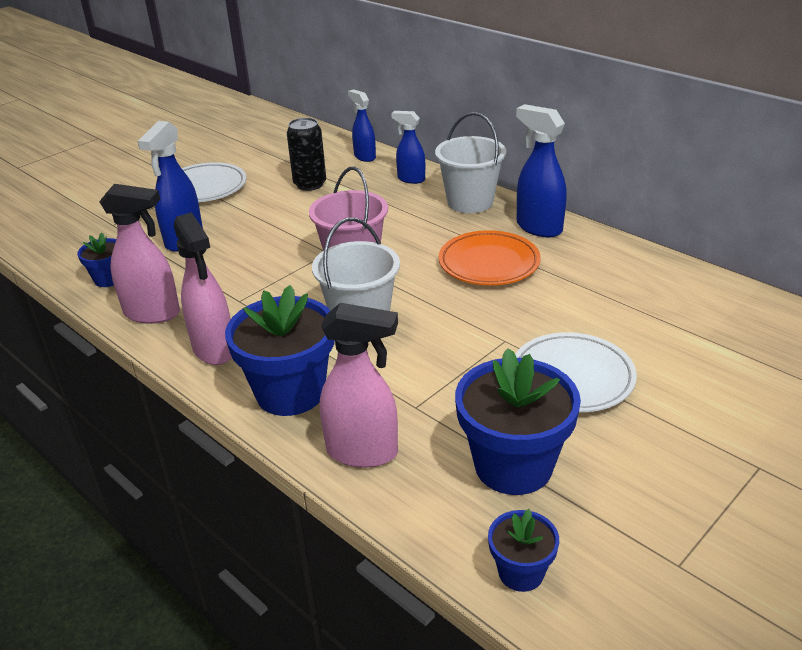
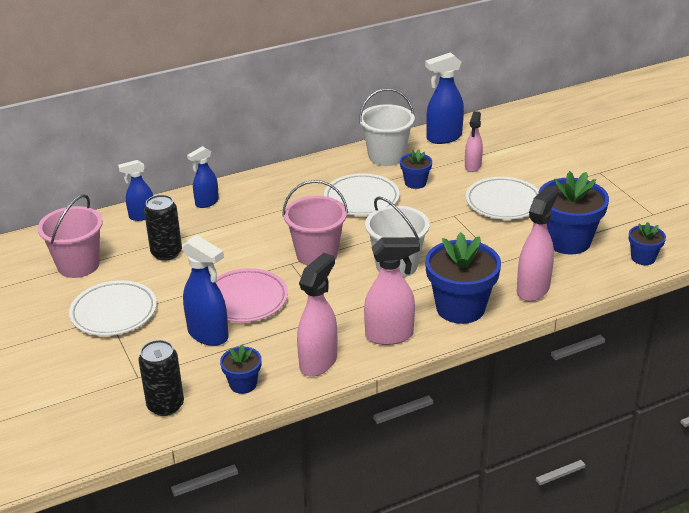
camera: 70 degrees left, 0 degrees up
white bucket [435,112,506,213] -> white bucket moved to [359,88,415,166]
orange plate [439,230,541,285] -> white plate [324,173,400,216]
blue spray bottle [516,104,567,237] -> blue spray bottle moved to [425,52,464,144]
none -> pink bucket [38,194,103,278]
none -> black can [138,340,184,416]
none -> pink plate [215,268,288,322]
none -> blue flower pot [400,149,432,189]
none -> pink spray bottle [465,111,483,172]

